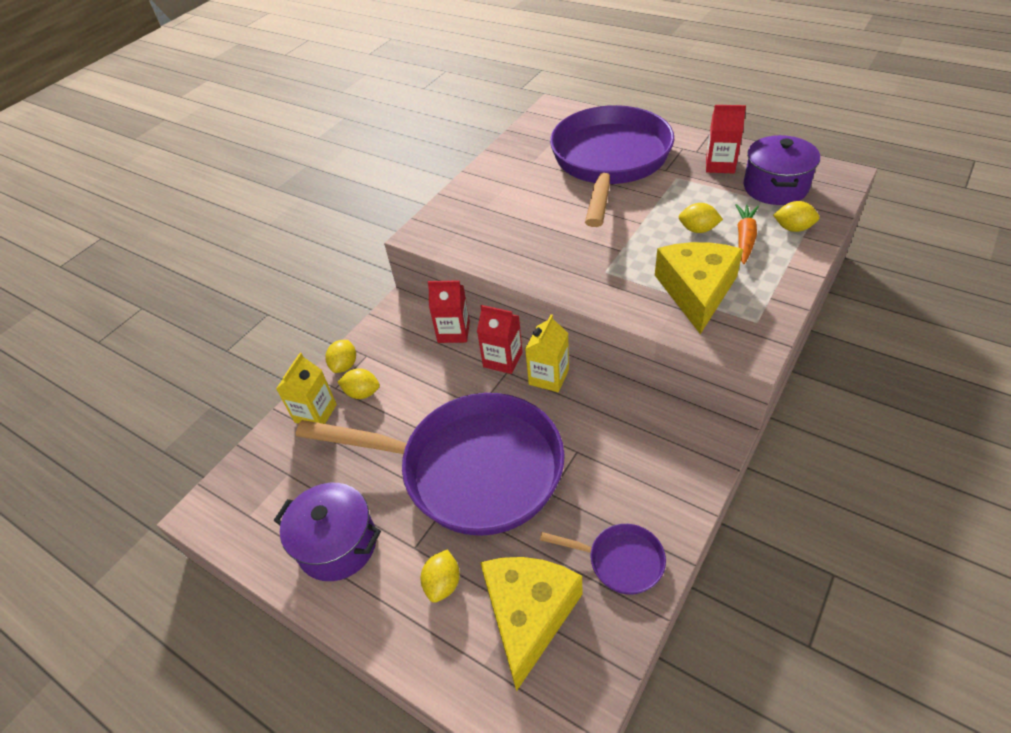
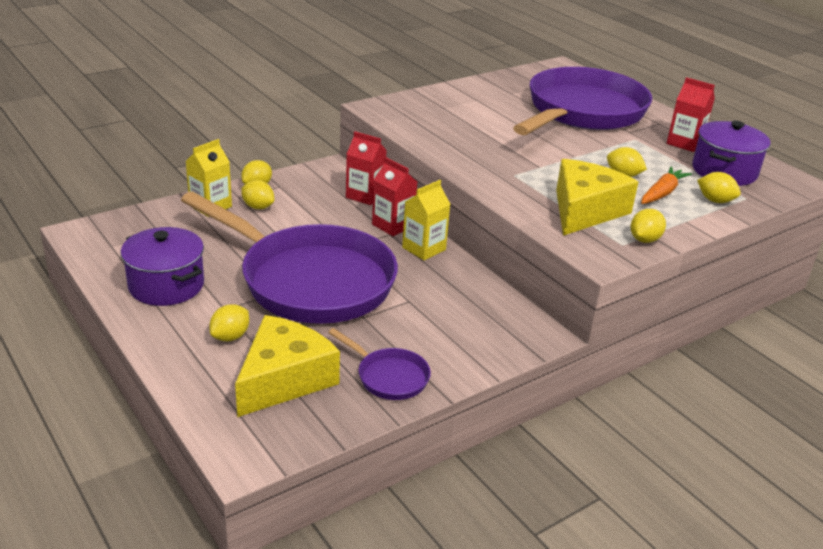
camera: 15 degrees right, 15 degrees down
none -> yellow lemon [631,209,666,243]

